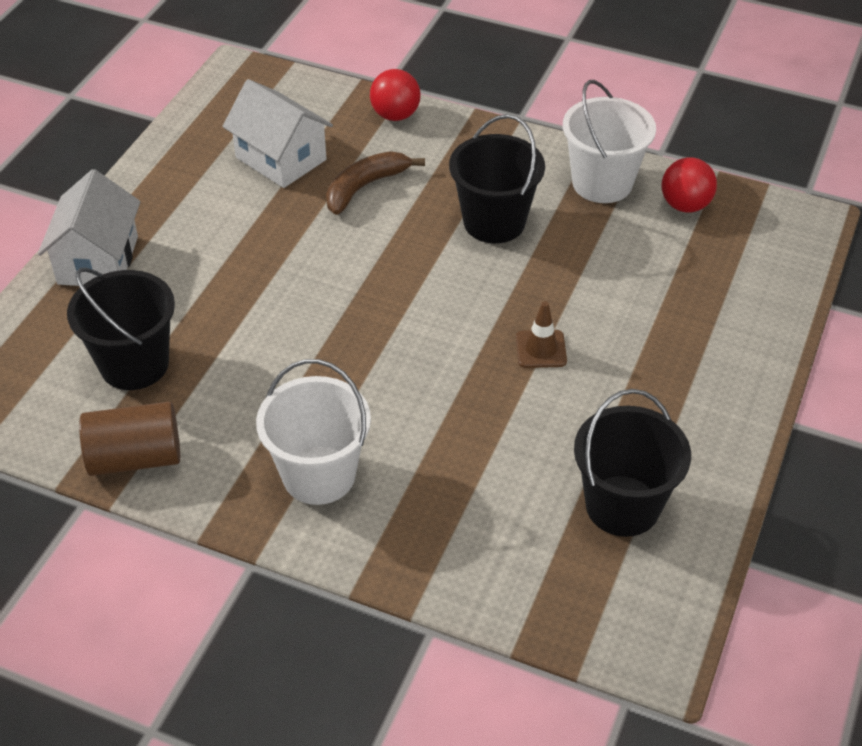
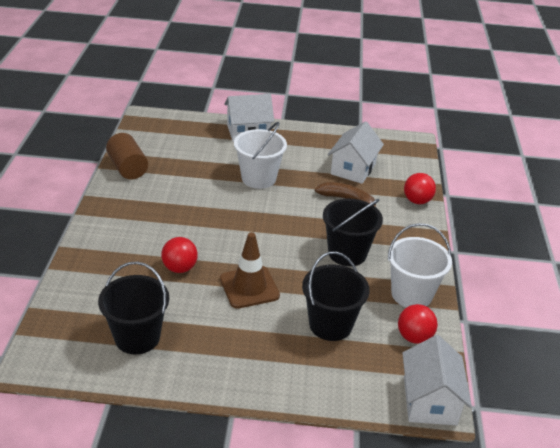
camera: 70 degrees right, 10 degrees down
black bucket [67,267,175,390] -> black bucket moved to [302,252,370,341]
white bucket [256,359,371,505] -> white bucket moved to [234,122,287,189]
brown traffic cone [516,301,567,368] -> brown traffic cone [220,232,280,309], size x1.72
none -> red ball [161,237,198,273]
none -> white house [402,335,472,425]

